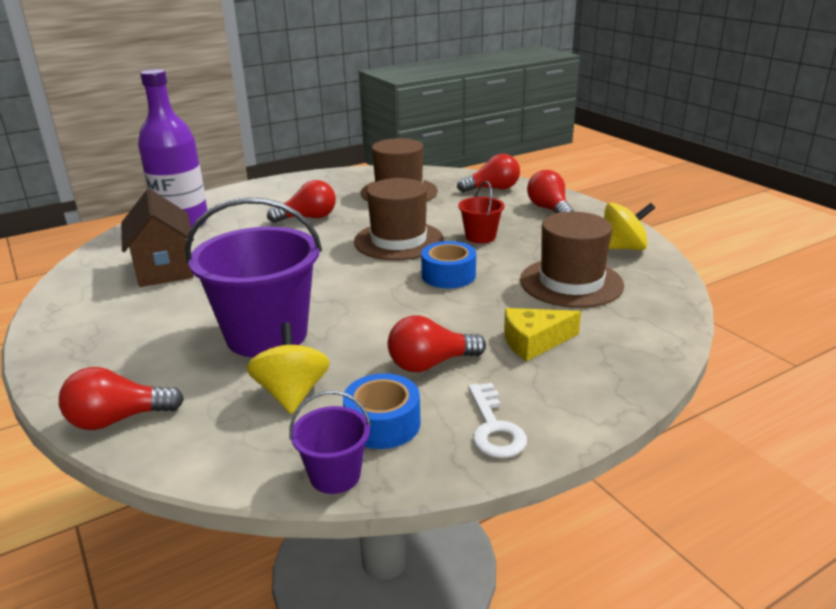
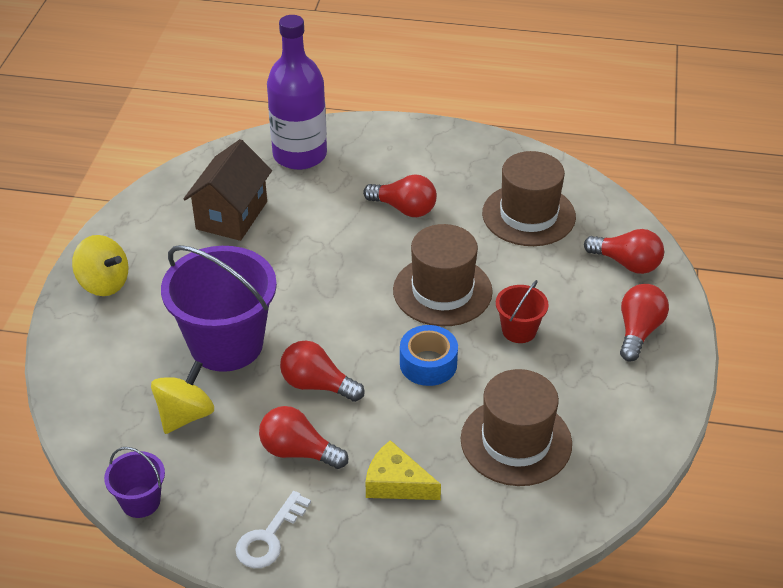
camera: 40 degrees right, 15 degrees up
red light bulb [59,367,184,430] -> red light bulb moved to [280,340,365,402]
blue tape [343,373,421,449] -> none
yellow spinning top [604,203,655,250] -> yellow spinning top moved to [72,235,128,296]

